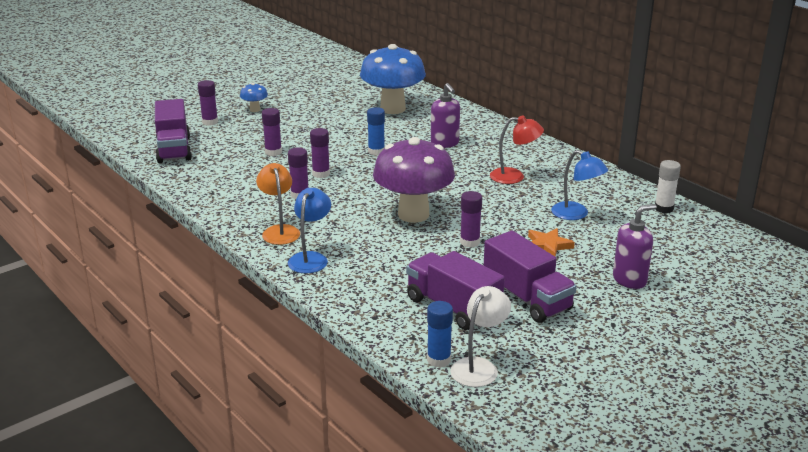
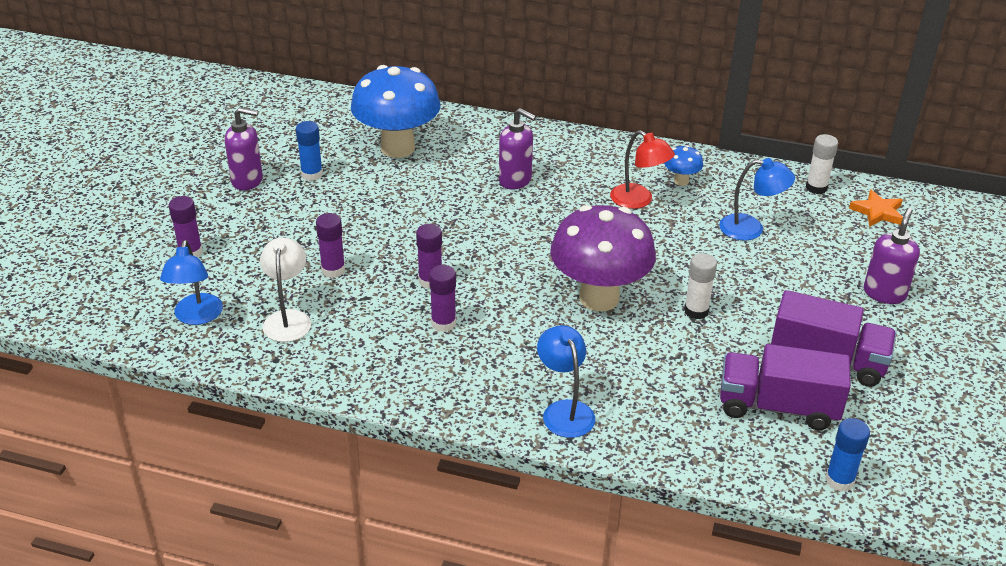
camera: 35 degrees left, 10 degrees up
purple truck [155,99,192,163] -> blue lamp [160,240,223,325]
blue mushroom [240,83,268,112] -> blue mushroom moved to [664,145,703,186]
orange lamp [256,163,300,245] -> none
blue glue stick [367,107,385,155] -> blue glue stick moved to [296,121,323,181]
white lamp [450,286,511,387] -> white lamp moved to [260,237,311,342]
purple glue stick [460,191,482,248] -> white glue stick [684,253,717,319]
red lamp [490,115,544,184] -> red lamp turned 75 degrees clockwise [610,130,675,209]
orange star [528,228,575,256] -> orange star moved to [849,190,903,227]
none -> purple soap dispenser [225,107,263,191]

